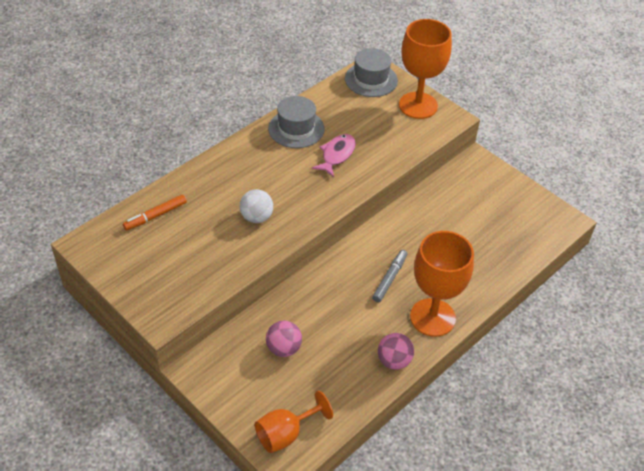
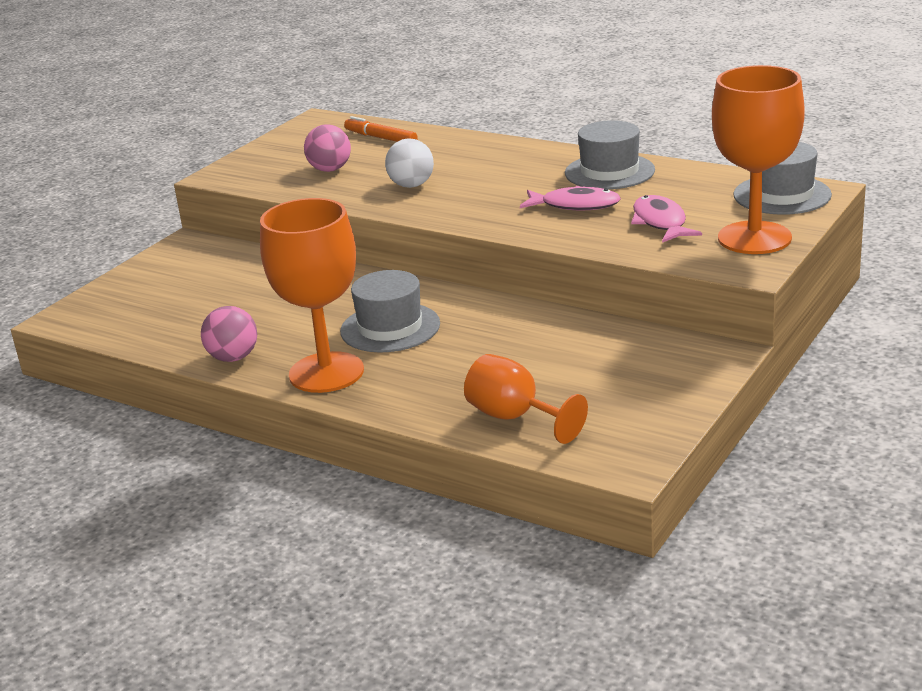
camera: 80 degrees right, 20 degrees down
orange goblet [255,391,333,453] -> orange goblet moved to [464,354,588,444]
pink ball [266,321,302,357] -> pink ball moved to [304,124,351,172]
grey marker [372,250,407,302] -> grey hat [340,270,440,352]
none -> pink fish [631,195,702,243]

